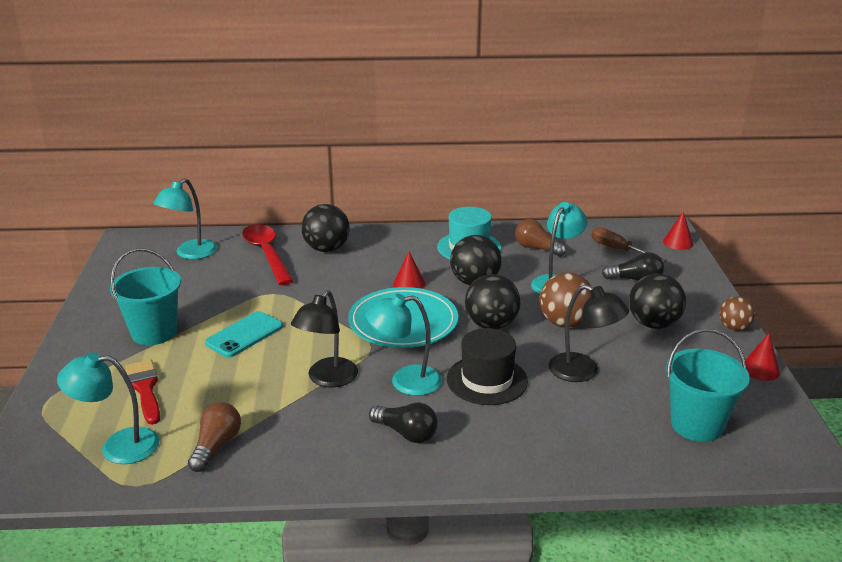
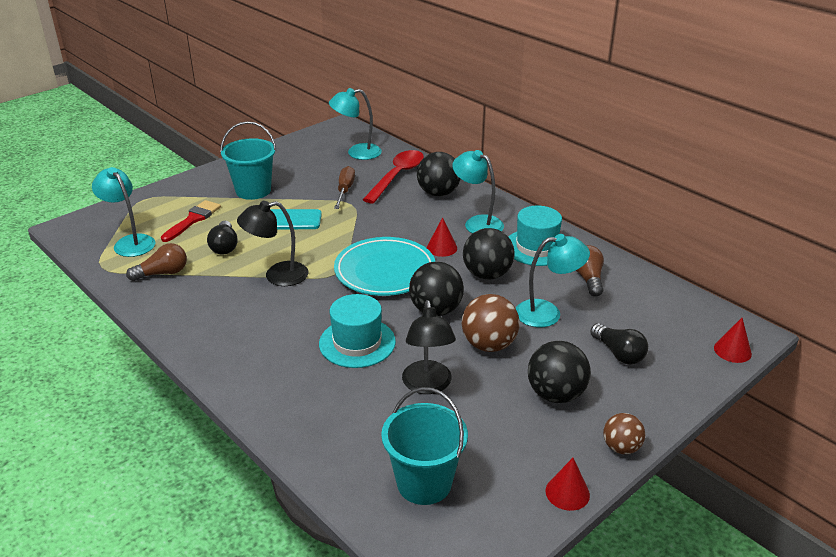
camera: 50 degrees right, 5 degrees up
turquoise lamp [366,294,442,396] -> turquoise lamp moved to [452,150,504,234]
black light bulb [369,403,438,443] -> black light bulb moved to [207,221,238,255]
black hat [447,328,528,405] -> turquoise hat [319,294,396,368]
brown screwdriver [591,227,667,262] -> brown screwdriver moved to [334,166,355,209]

